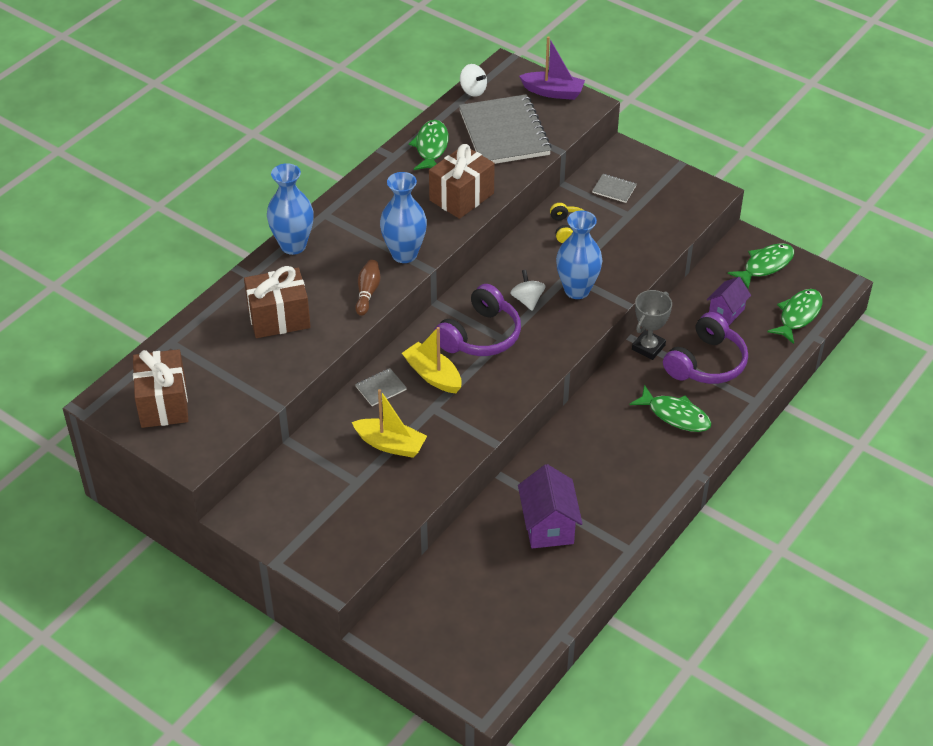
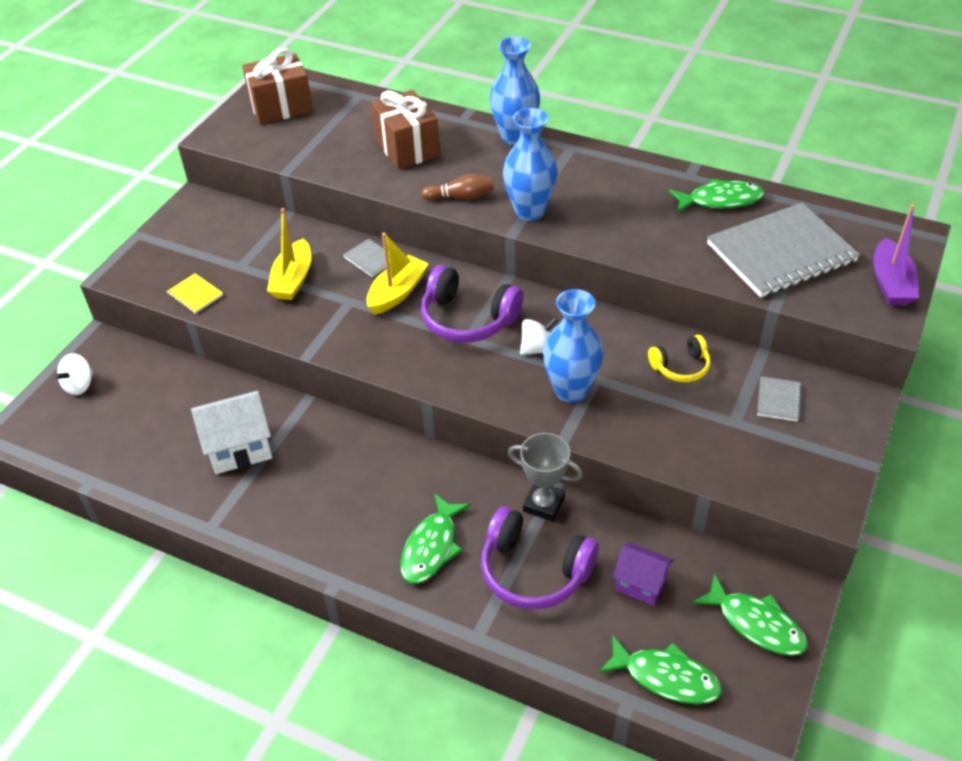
camera: 80 degrees right, 0 degrees up
brown gift [429,144,495,219] -> none
white spinning top [460,64,487,97] -> white spinning top moved to [54,353,93,395]
purple house [518,464,583,549] -> white house [191,391,272,474]
none -> yellow notebook [167,274,223,314]

